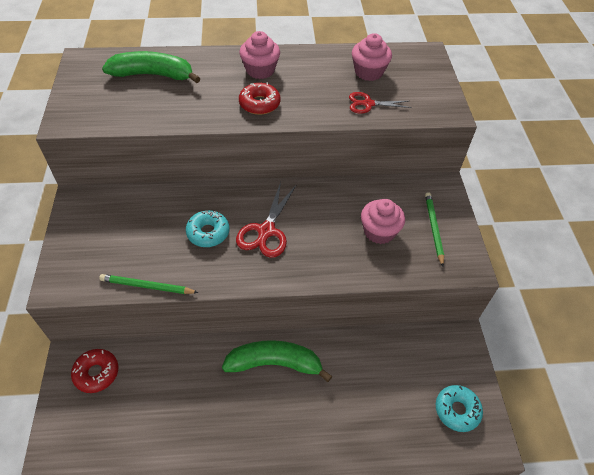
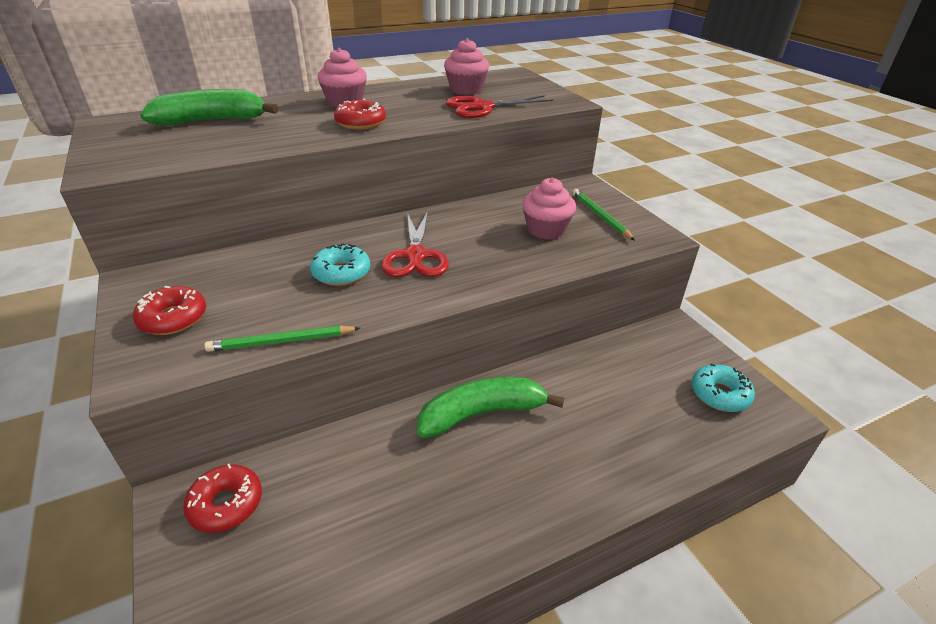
camera: 20 degrees left, 15 degrees down
red scissors [349,92,412,114] -> red scissors [446,95,554,118], size x1.52
none -> red donut [133,286,206,335]

